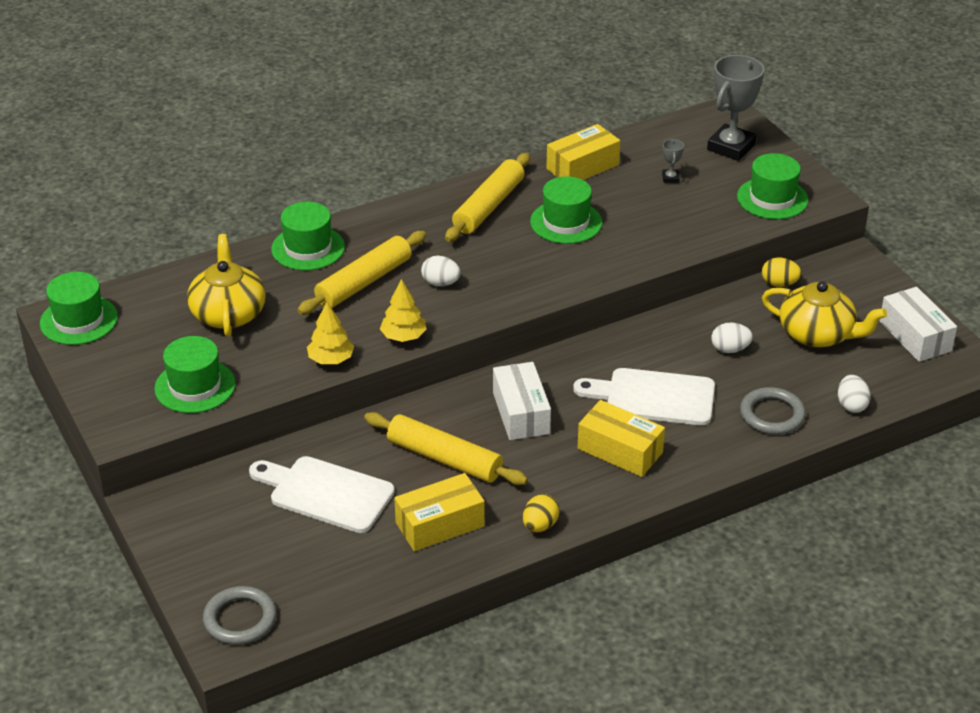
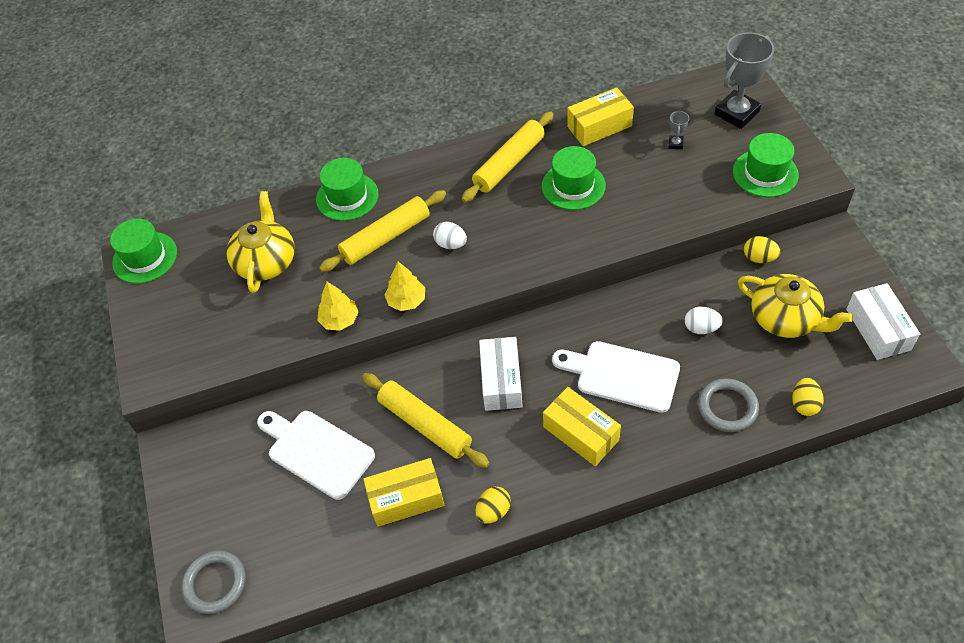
camera: 15 degrees right, 15 degrees up
green hat [154,336,236,413] -> none
white egg [838,375,871,413] -> yellow egg [792,378,824,416]

